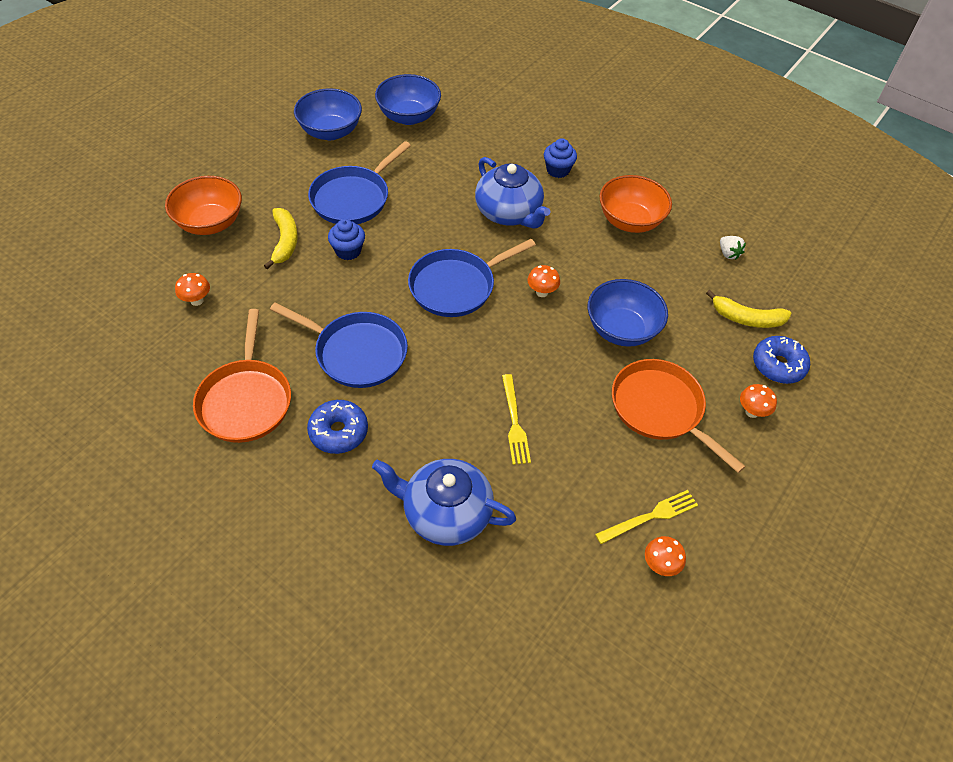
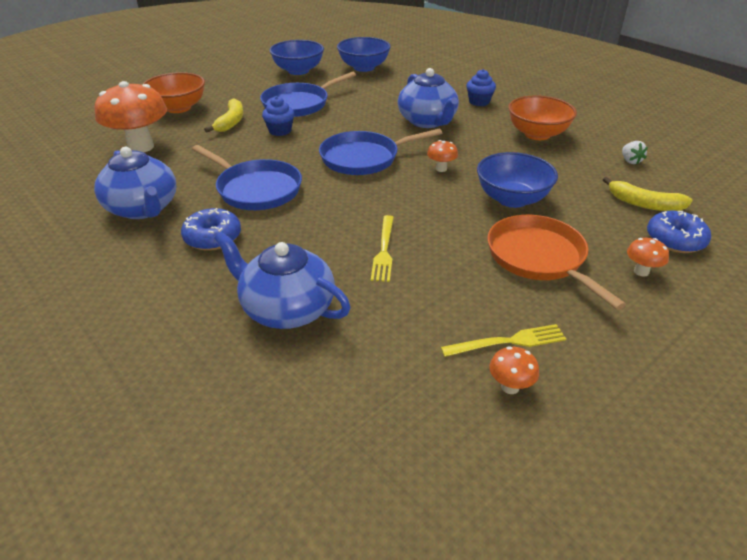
camera: 15 degrees right, 15 degrees down
orange mushroom [175,273,210,306] -> orange mushroom [94,81,167,152], size x2.31
orange pan [193,309,291,443] -> blue teapot [94,147,176,219]

